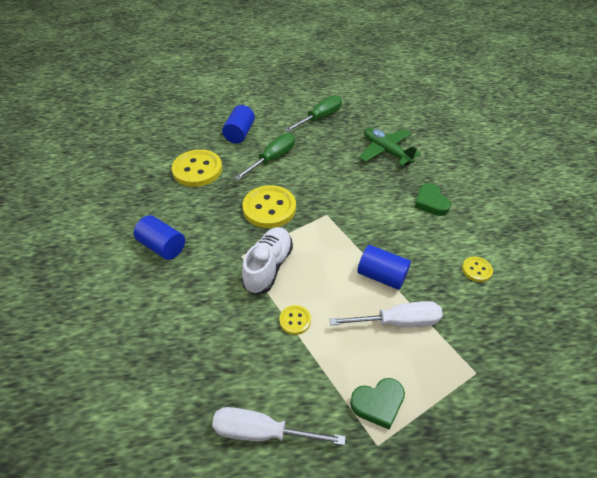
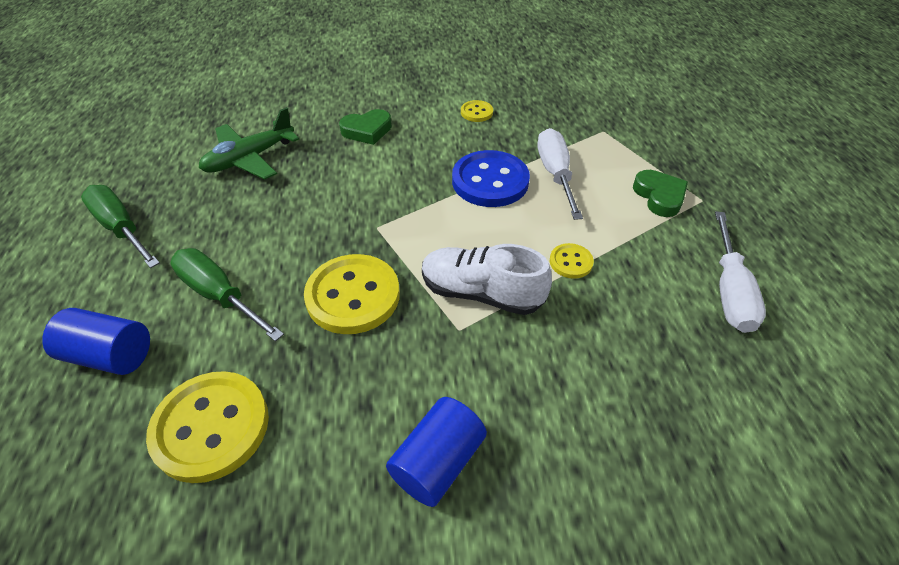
camera: 90 degrees left, 0 degrees up
blue cylinder [357,245,411,290] -> blue button [452,150,530,207]

